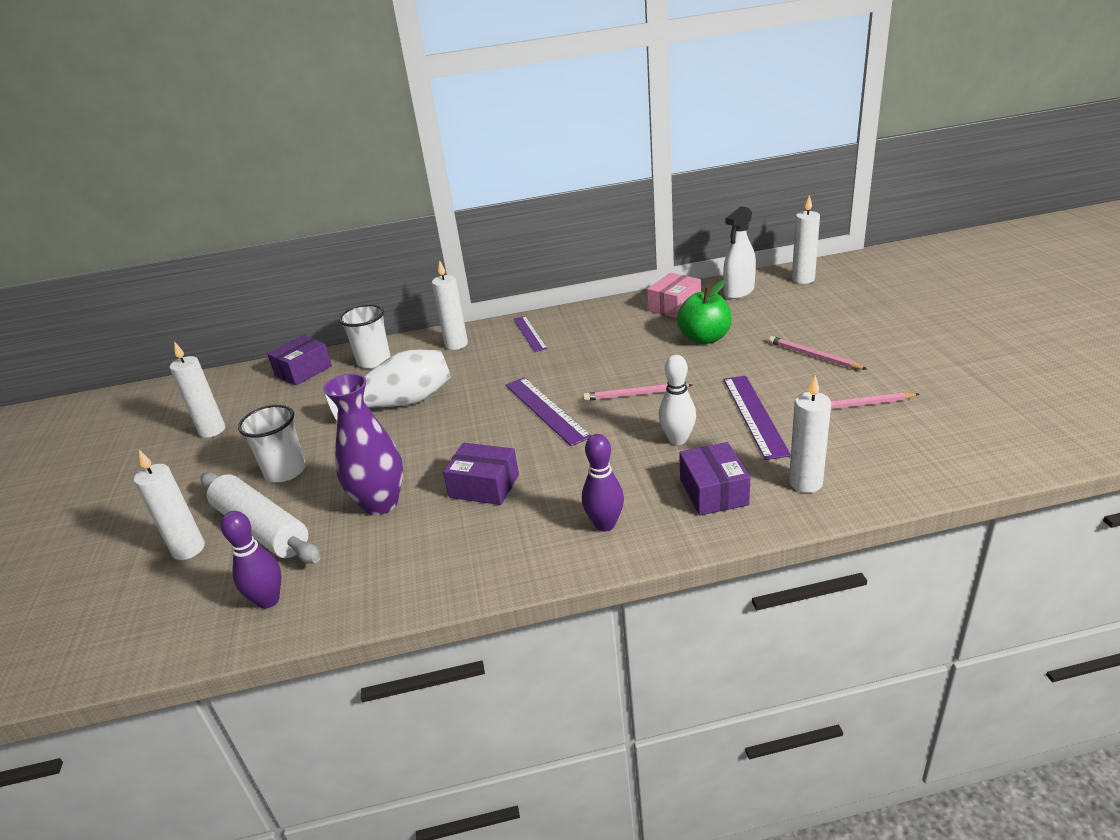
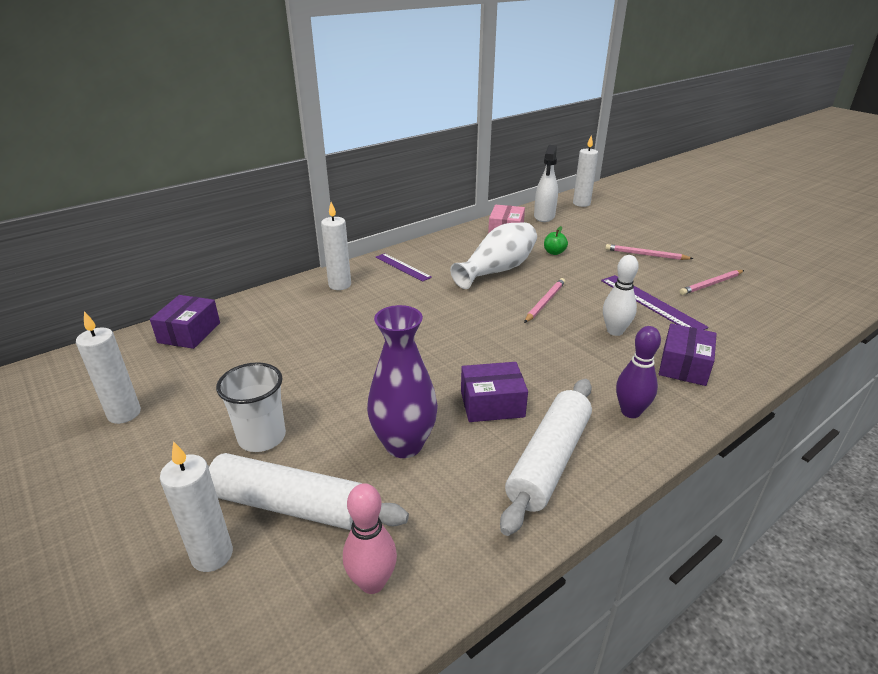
camera: 30 degrees left, 0 degrees up
purple bowling pin [221,511,282,609] -> pink bowling pin [343,483,397,594]
white vase [326,350,451,421] -> white vase moved to [450,222,537,289]
white cup [339,304,390,368] -> none
purple ruler [505,377,591,446] -> none
pink pencil [583,383,692,401] -> pink pencil turned 150 degrees clockwise [524,278,566,323]
green apple [677,280,732,344] -> green apple [544,226,568,255], size x0.53
purple box [679,442,750,516] -> purple box turned 60 degrees clockwise [659,323,717,386]
white candle [789,375,831,493] -> none
none -> white rolling pin [500,379,592,536]

